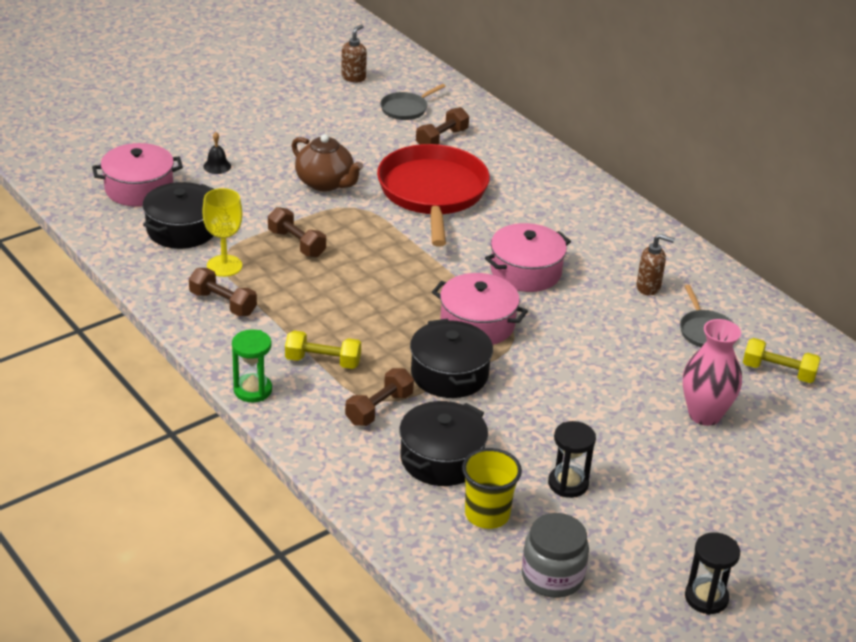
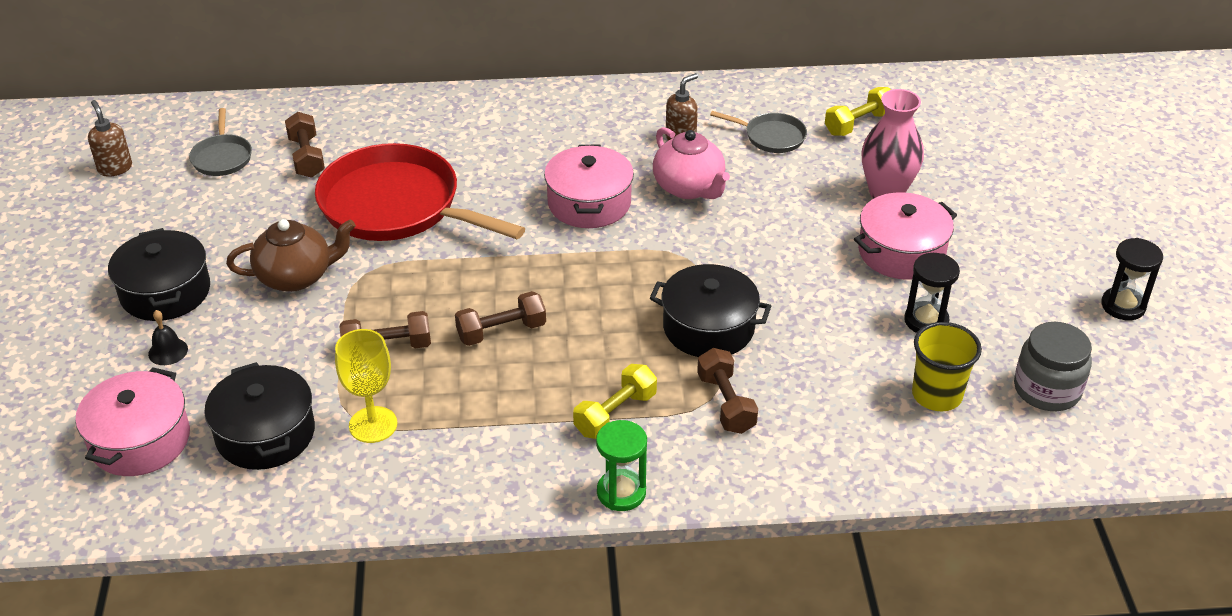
camera: 55 degrees left, 5 degrees up
brown dumbbell [189,268,257,316] -> brown dumbbell moved to [455,291,546,346]
black pot [399,401,488,486] -> black pot moved to [108,228,210,321]
pink pot [432,273,528,345] -> pink pot moved to [854,192,957,280]
none -> pink teapot [653,127,730,199]

